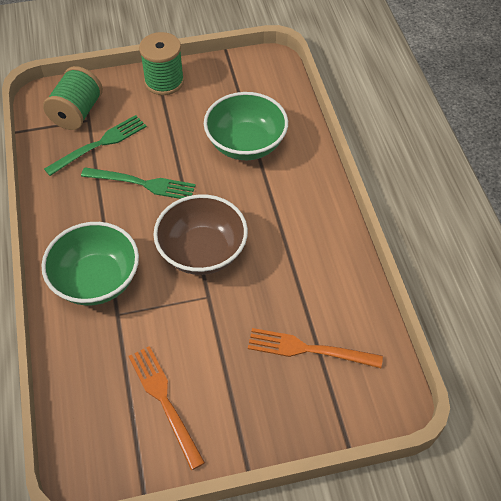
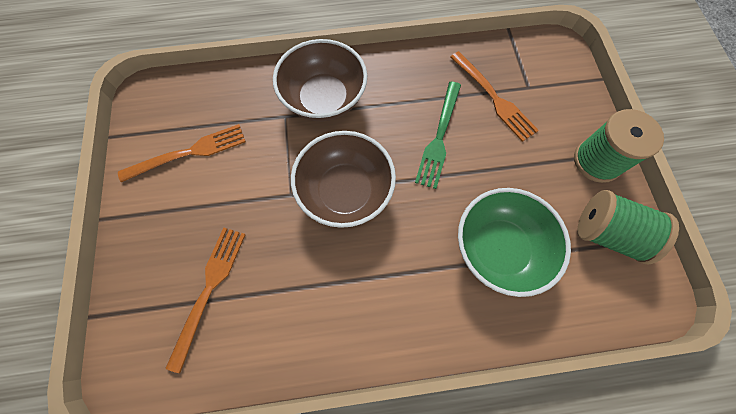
camera: 95 degrees right, 15 degrees up
green bowl [41,222,139,306] -> brown bowl [273,39,367,121]
green spool [43,66,103,130] -> green spool moved to [577,190,679,264]
green fork [44,115,147,176] -> orange fork [450,51,539,142]

